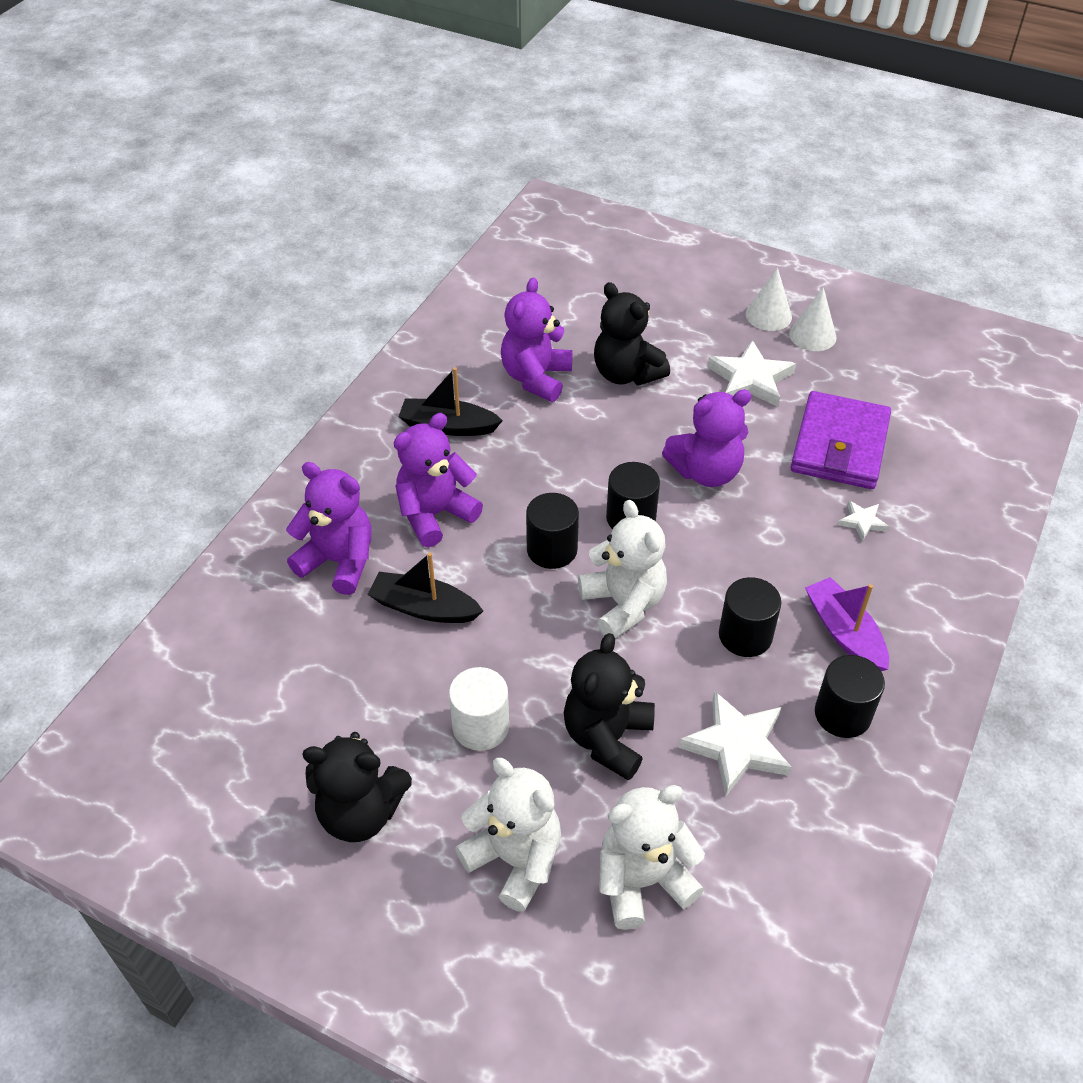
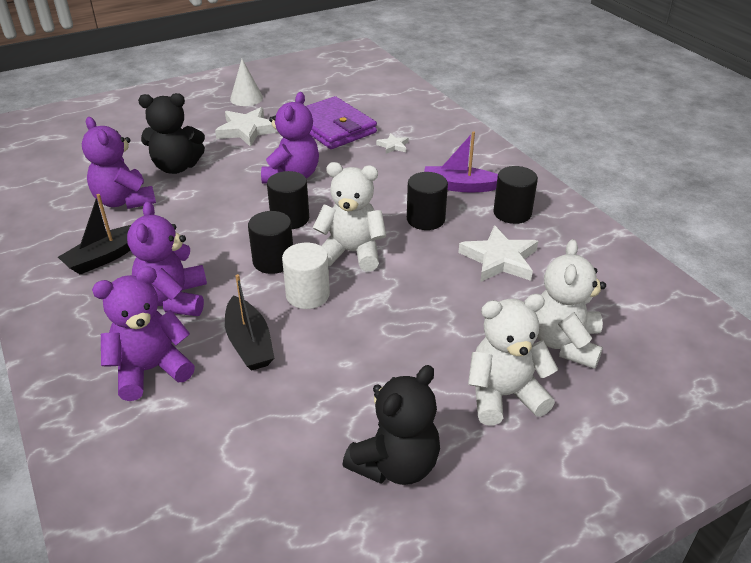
camera: 55 degrees left, 10 degrees down
black boat [367,552,483,623] -> black boat turned 75 degrees counterclockwise [225,274,274,371]
white cylinder [449,667,509,751] -> white cylinder moved to [282,242,330,309]
black teddy bear [564,633,655,780] -> none
white cone [746,267,792,331] -> none

